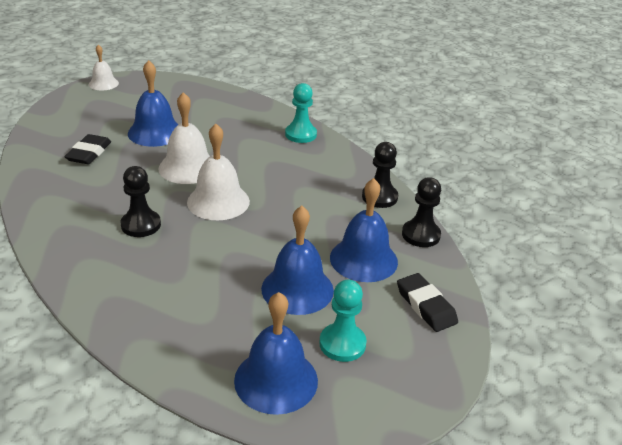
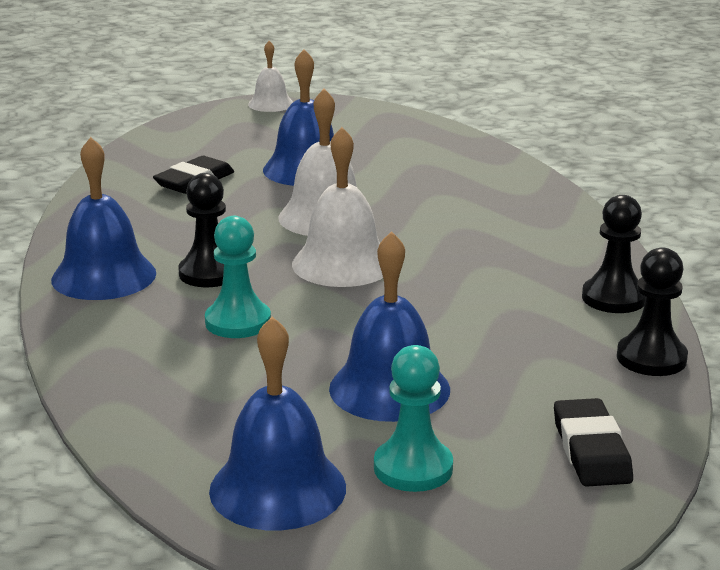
camera: 25 degrees right, 10 degrees down
turquoise pawn [285,83,317,143] -> turquoise pawn moved to [205,216,271,338]
blue bell [330,178,398,282] -> blue bell moved to [51,137,156,300]

